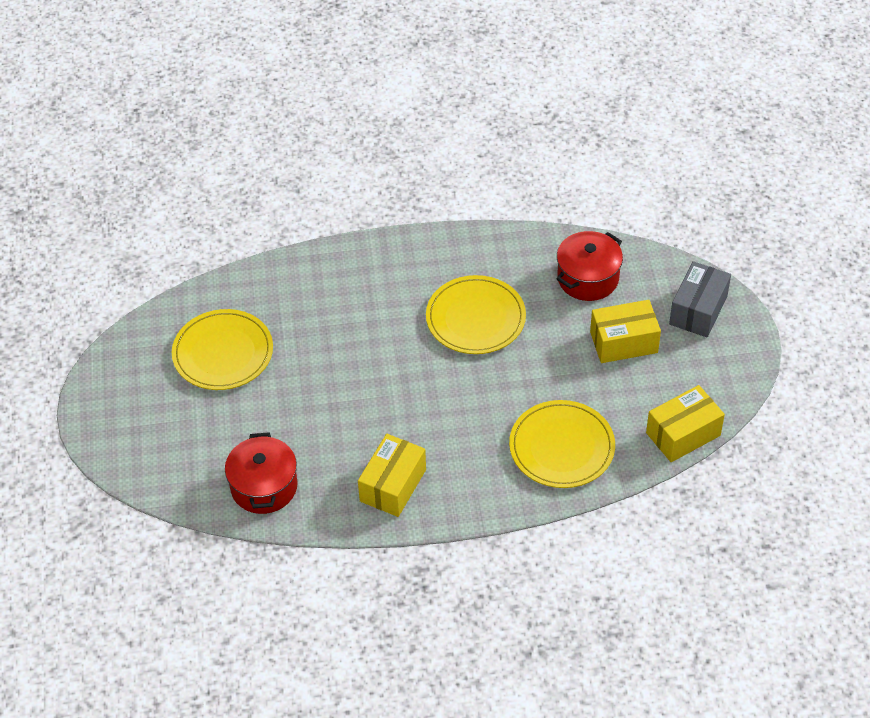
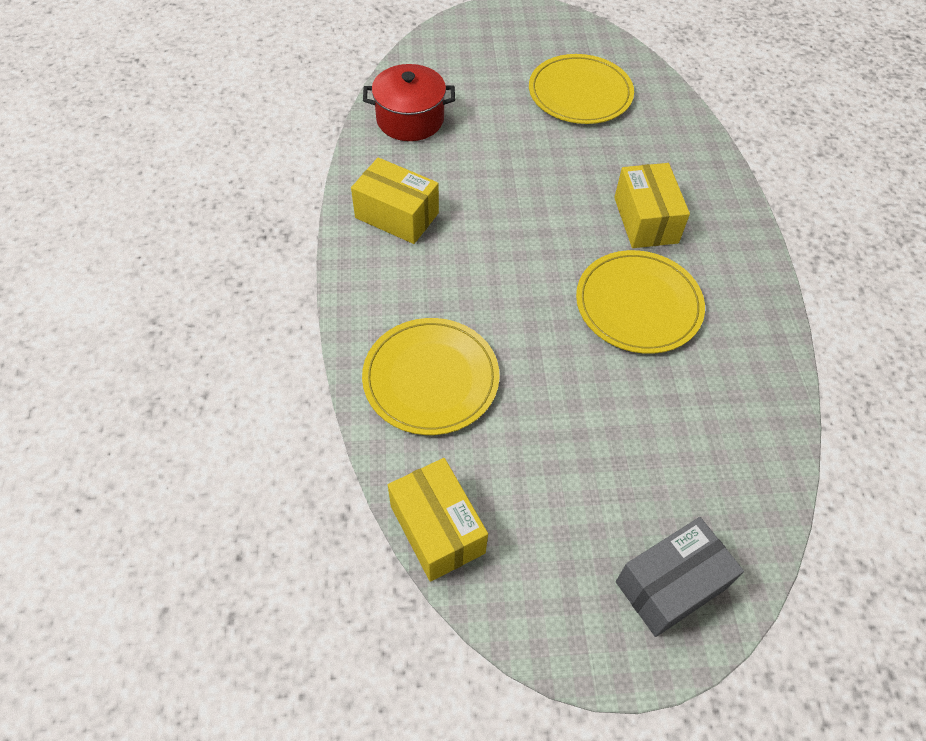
camera: 90 degrees right, 5 degrees up
red pot [556,231,623,301] -> none
yellow box [590,300,661,363] -> yellow box moved to [614,163,690,248]
grey box [669,261,731,337] -> grey box turned 60 degrees counterclockwise [616,517,744,637]

